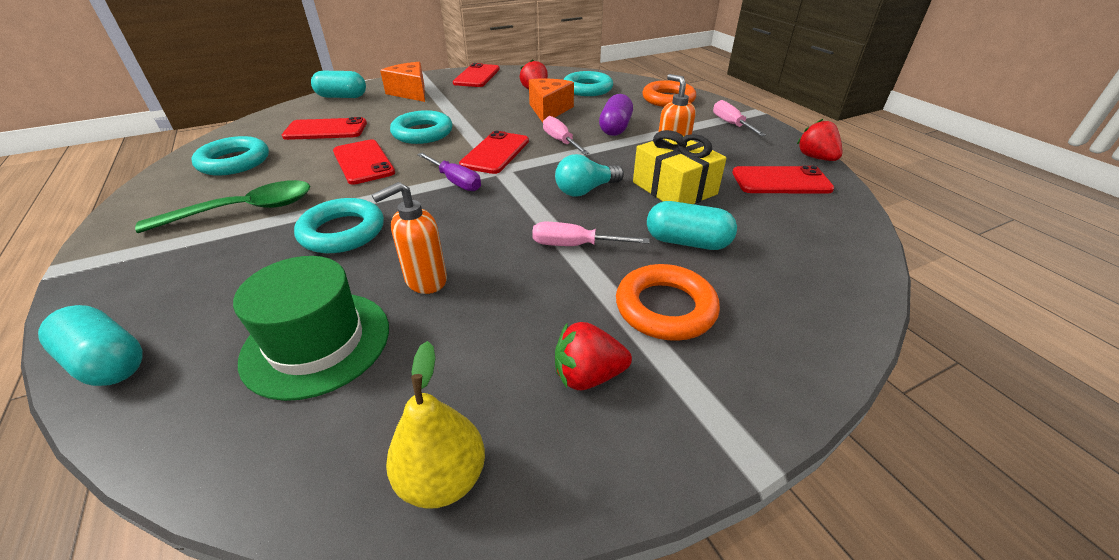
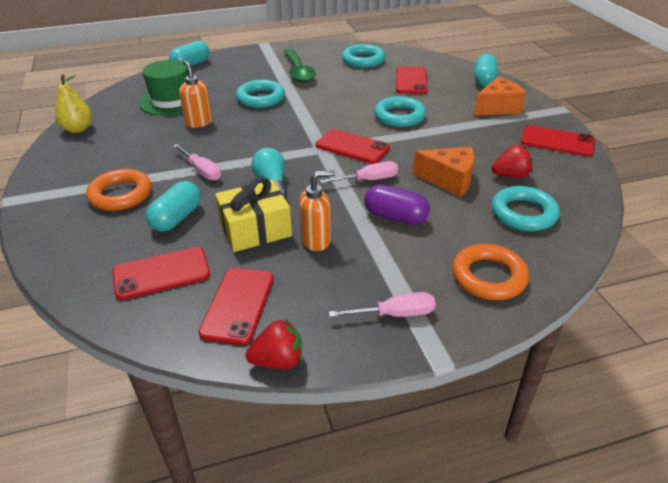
camera: 100 degrees right, 0 degrees up
red phone [333,139,395,185] -> red phone moved to [112,247,210,300]
purple screwdriver [417,153,481,191] -> none
pink screwdriver [532,222,649,246] -> pink screwdriver turned 120 degrees clockwise [173,144,221,181]
red strawberry [555,322,632,390] -> none

